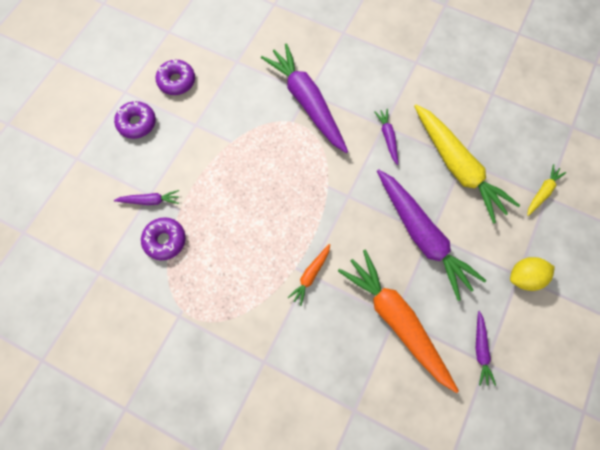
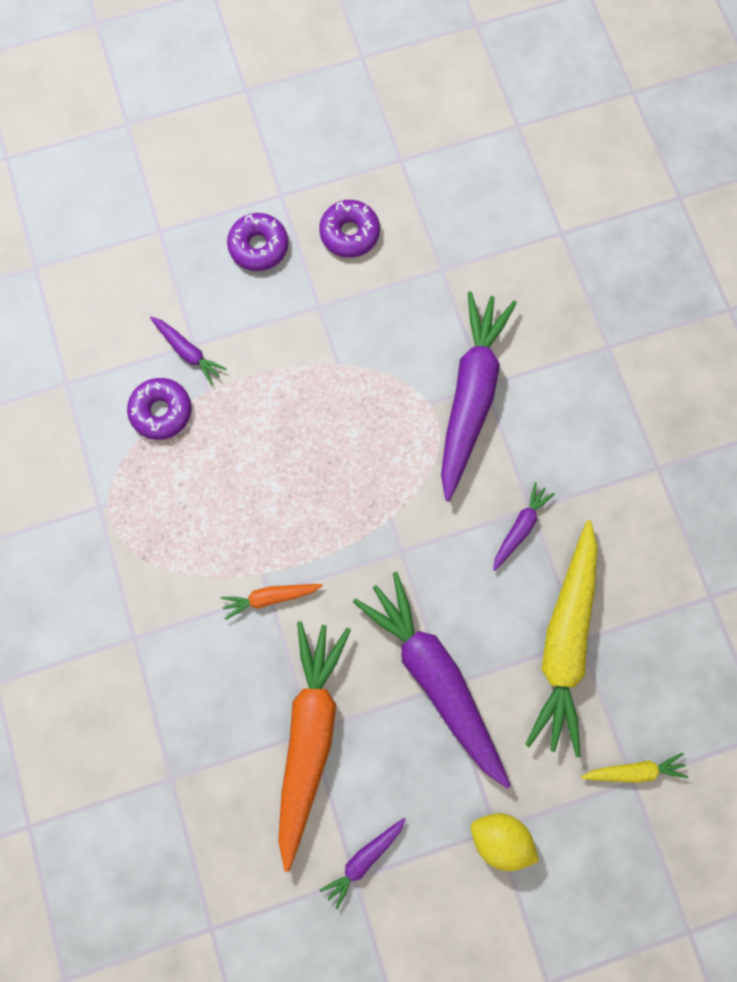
camera: 45 degrees right, 5 degrees up
purple carrot [377,169,486,301] -> purple carrot turned 135 degrees clockwise [353,572,511,789]

